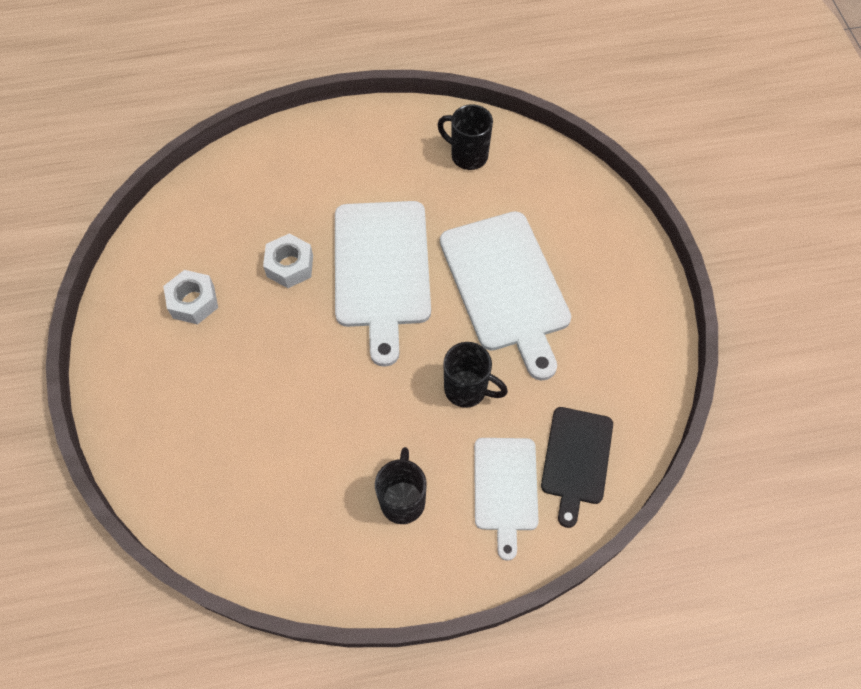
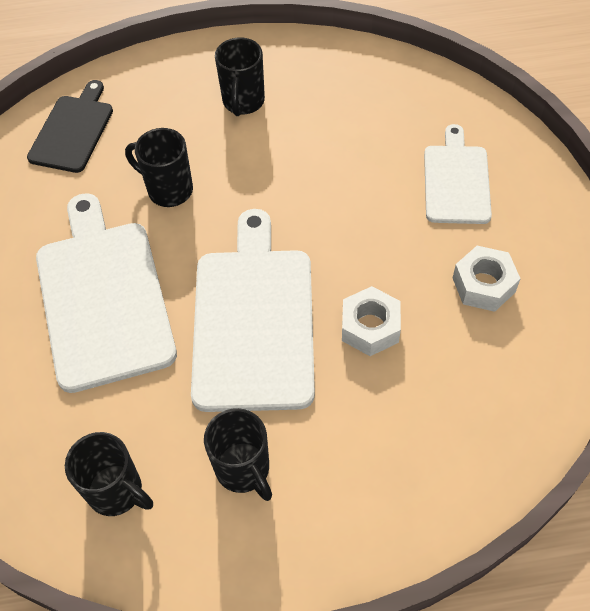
camera: 175 degrees left, 5 degrees down
white cutting board [474,438,539,561] -> white cutting board moved to [424,124,492,224]
none -> black mug [204,408,272,501]

